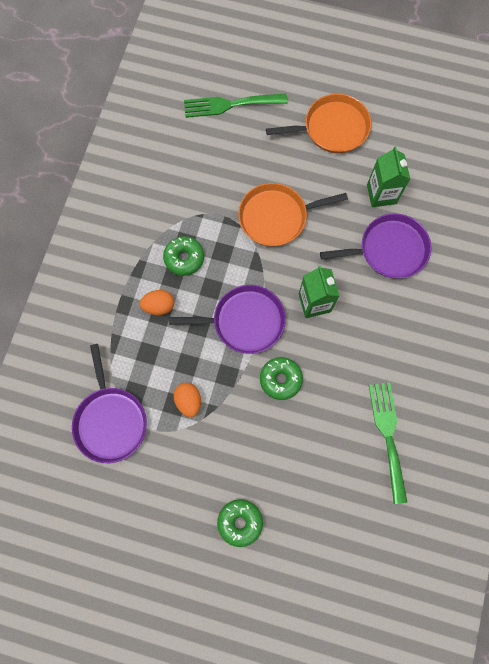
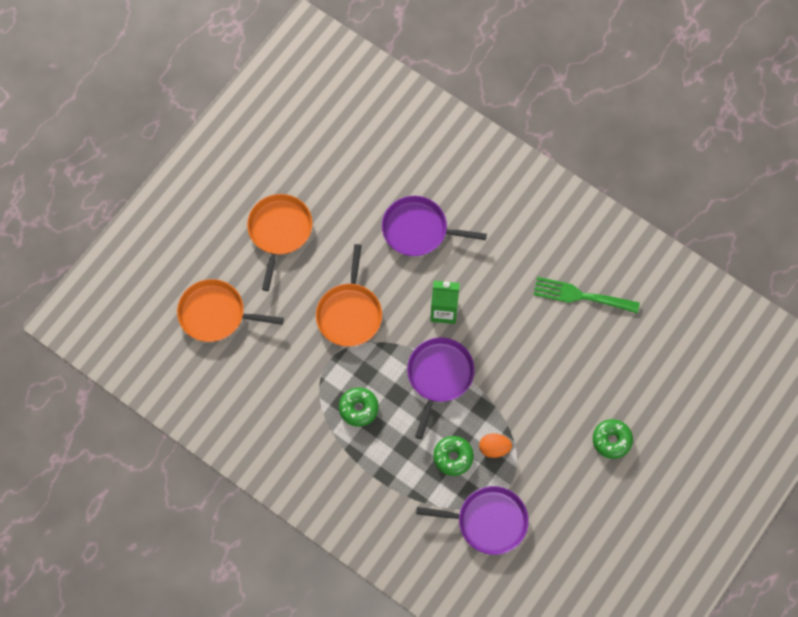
camera: 70 degrees left, 5 degrees down
orange egg [140,290,174,315] -> none
green fork [184,93,287,118] -> orange pan [177,279,284,342]
green donut [260,357,303,400] -> green donut moved to [433,436,474,476]
purple pan [320,213,431,279] -> purple pan turned 90 degrees counterclockwise [382,196,487,256]
green carton [367,147,410,207] -> none

